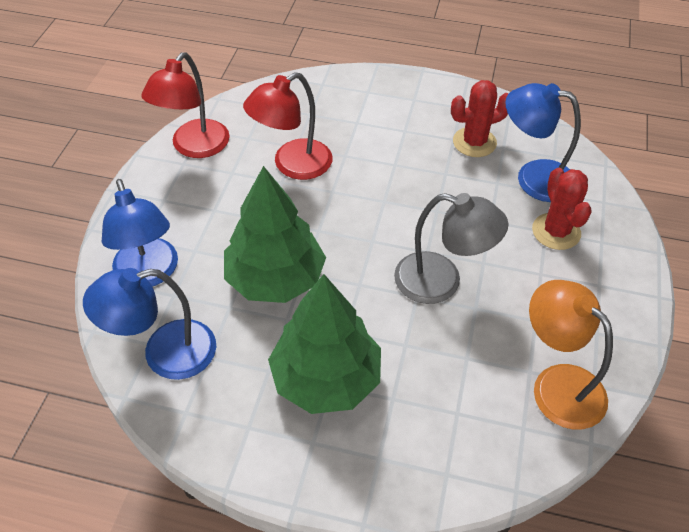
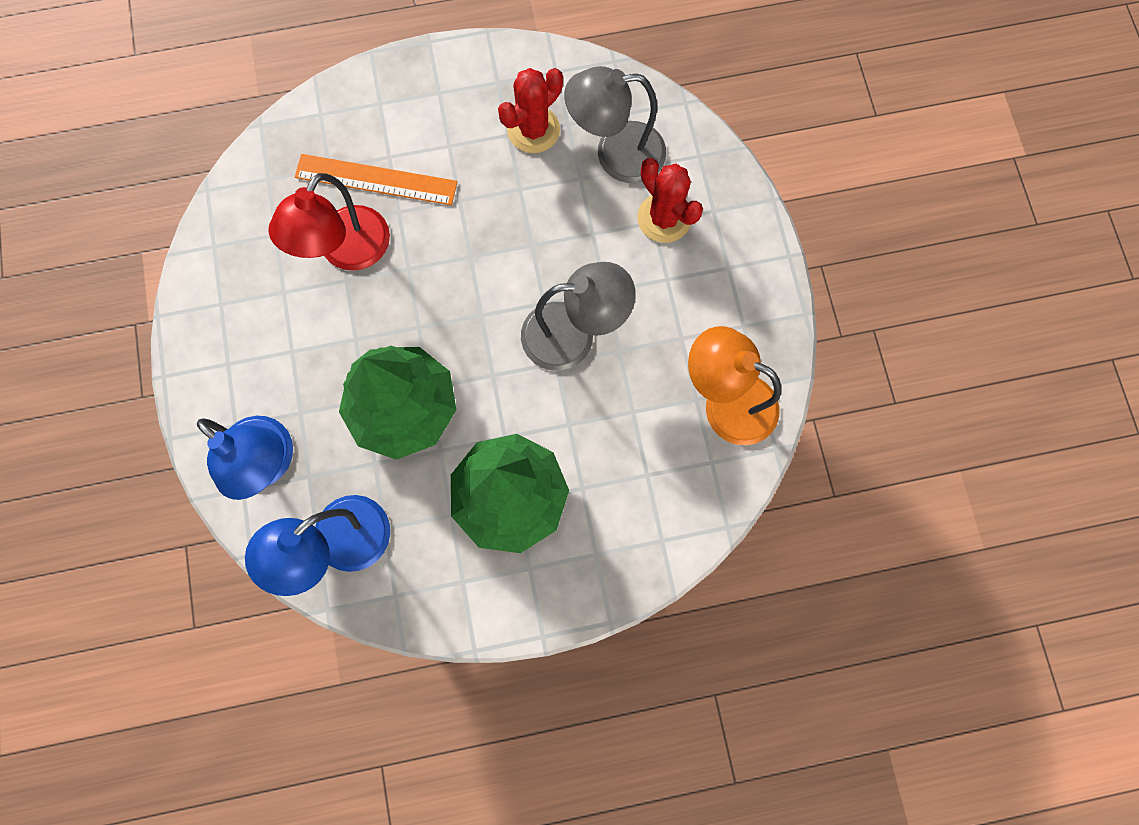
camera: 25 degrees left, 25 degrees up
red lamp [141,52,229,158] -> none
blue lamp [505,83,581,202] -> grey lamp [564,66,666,183]
none -> orange ruler [295,154,457,205]

